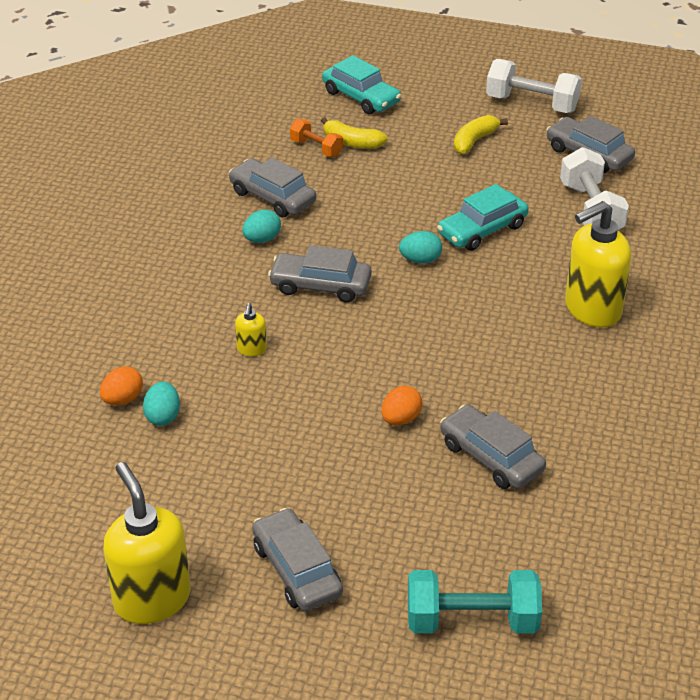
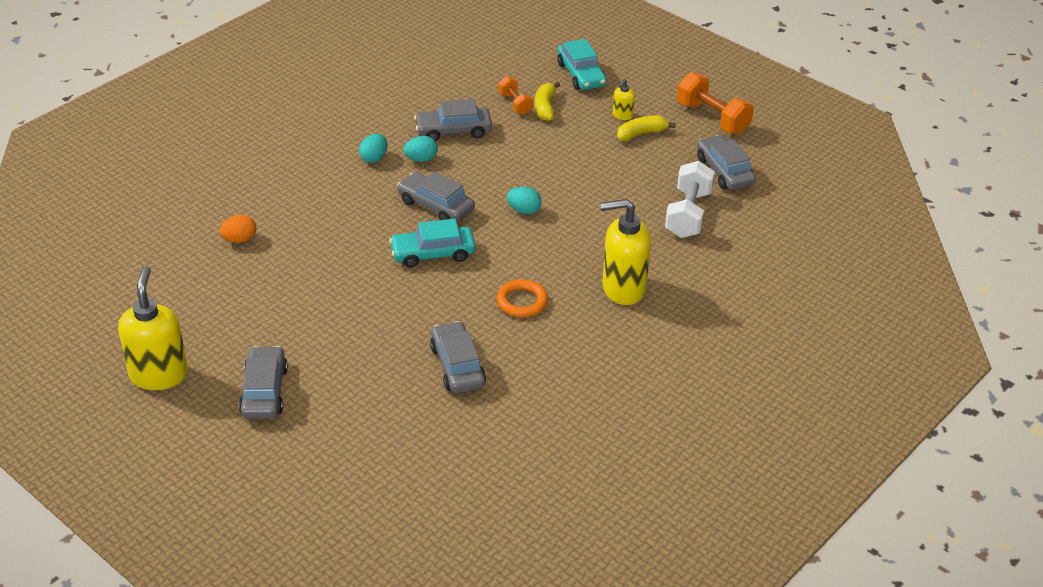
camera: 25 degrees right, 0 degrees up
turquoise egg [143,381,180,426] -> turquoise egg moved to [359,134,387,163]
grey car [229,157,316,217] -> grey car turned 75 degrees counterclockwise [414,99,492,141]
yellow soap dispenser [235,303,267,356] -> yellow soap dispenser moved to [613,79,635,120]
yellow banana [321,117,388,149] -> yellow banana turned 45 degrees clockwise [535,82,560,121]
orange egg [381,386,422,425] -> none
turquoise dumbbell [408,570,542,634] -> none
turquoise car [437,184,529,251] -> turquoise car moved to [389,219,476,268]
white dumbbell [486,59,582,113] -> orange dumbbell [677,72,754,134]
none -> orange ring [496,279,548,317]

